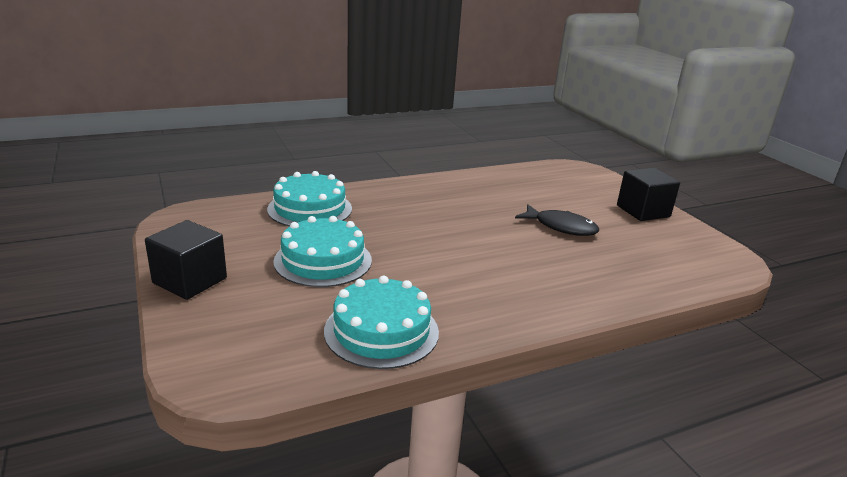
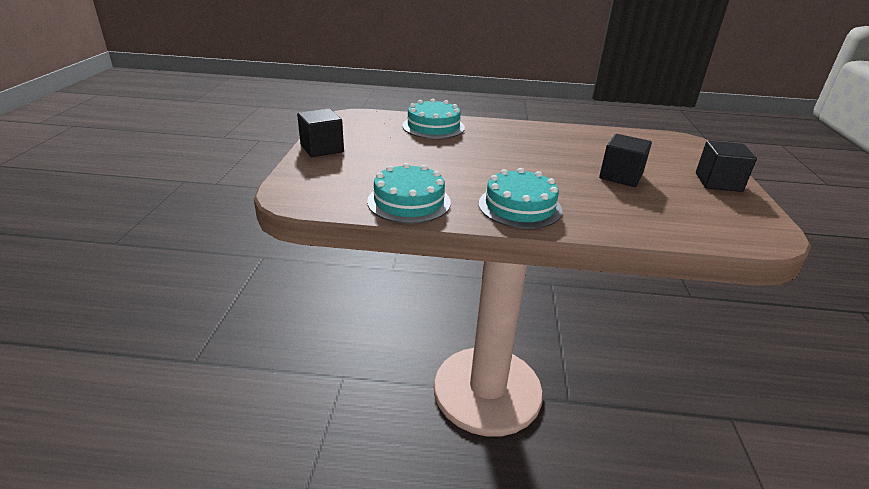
camera: 30 degrees right, 5 degrees up
turquoise cake [273,216,372,287] -> turquoise cake moved to [479,168,562,229]
black fish [515,204,599,236] -> black cube [599,134,652,187]

